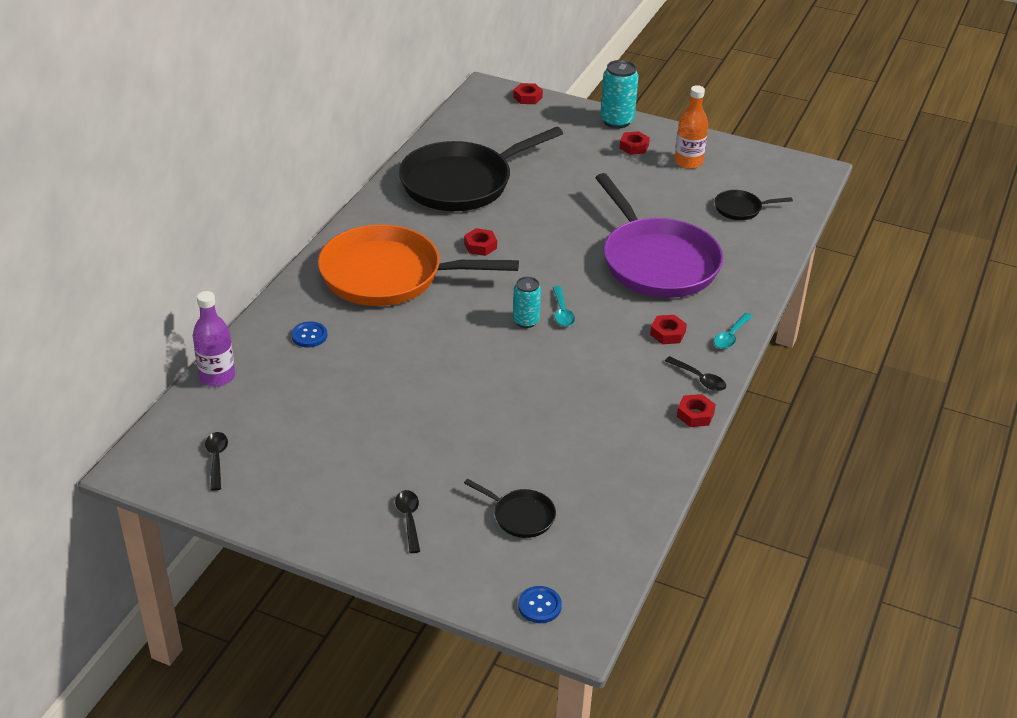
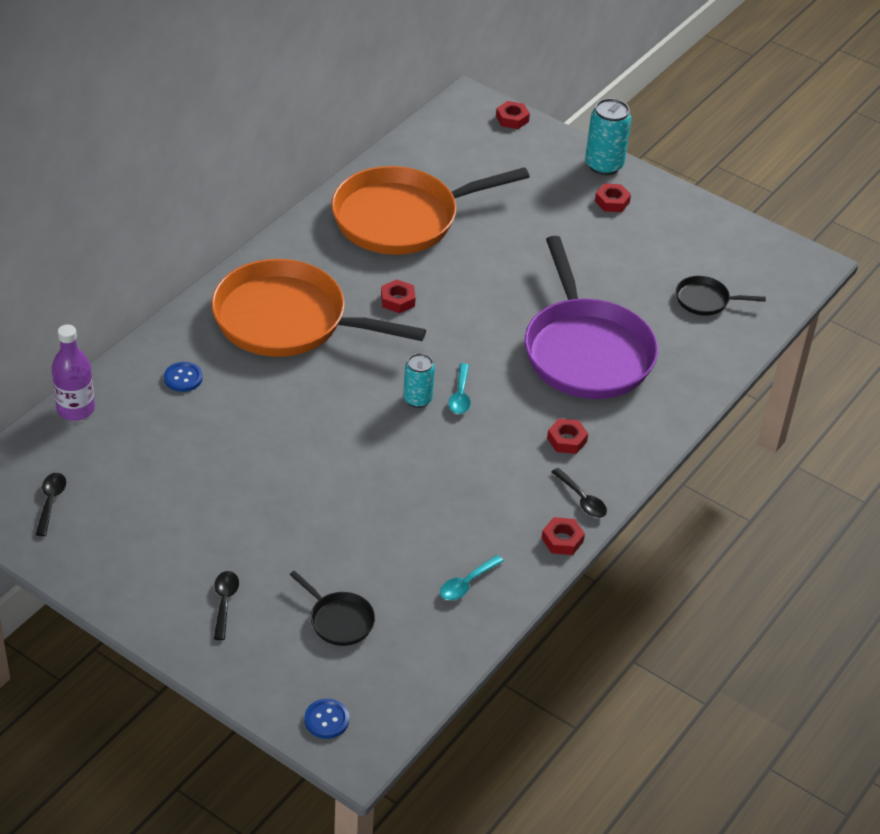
camera: 10 degrees right, 5 degrees up
black pan [399,127,563,211] -> orange pan [331,166,530,255]
orange bottle [674,85,708,169] -> none
turquoise spoon [714,313,753,349] -> turquoise spoon moved to [440,555,504,600]

